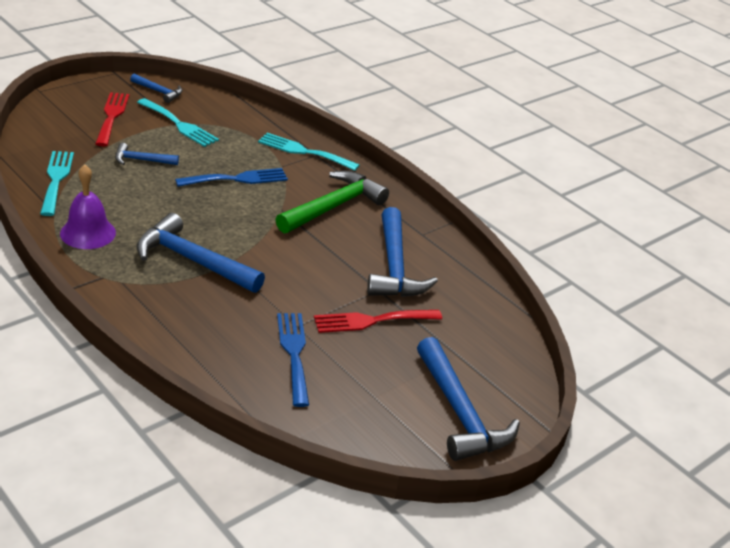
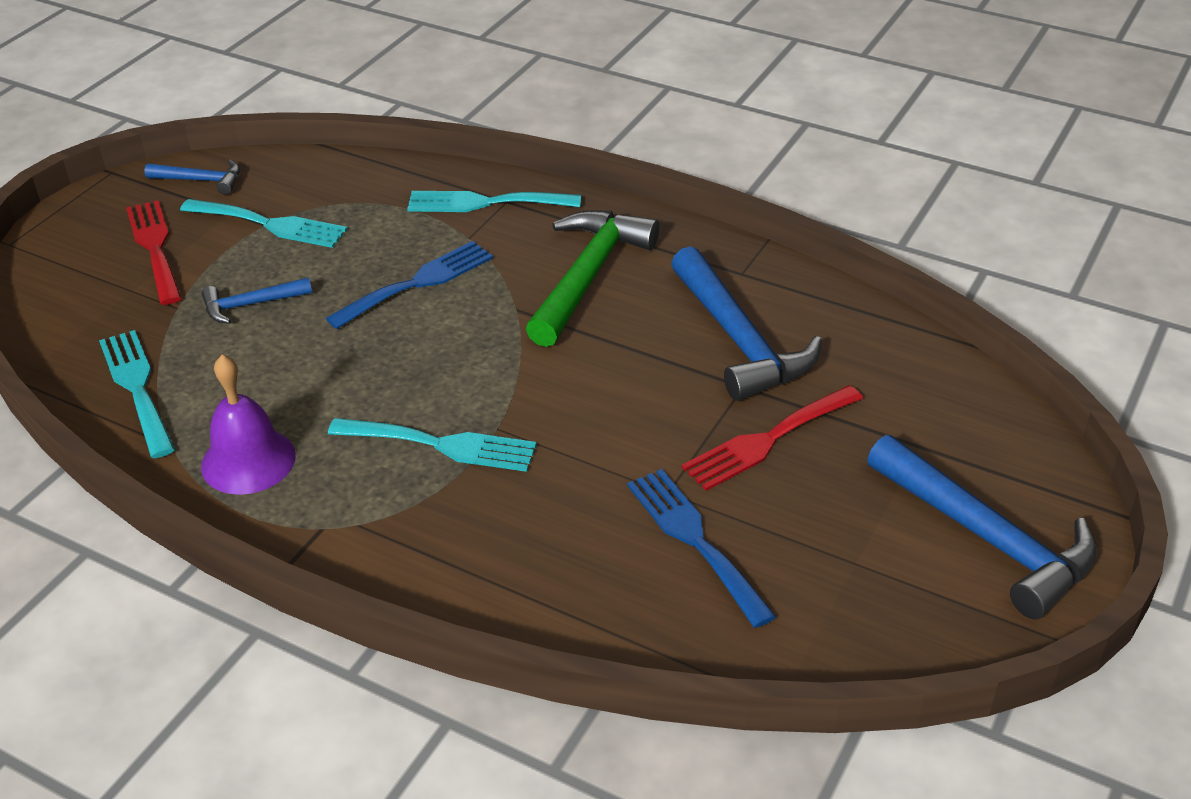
camera: 15 degrees left, 5 degrees up
blue hammer [137,213,265,293] -> turquoise fork [328,418,537,472]

